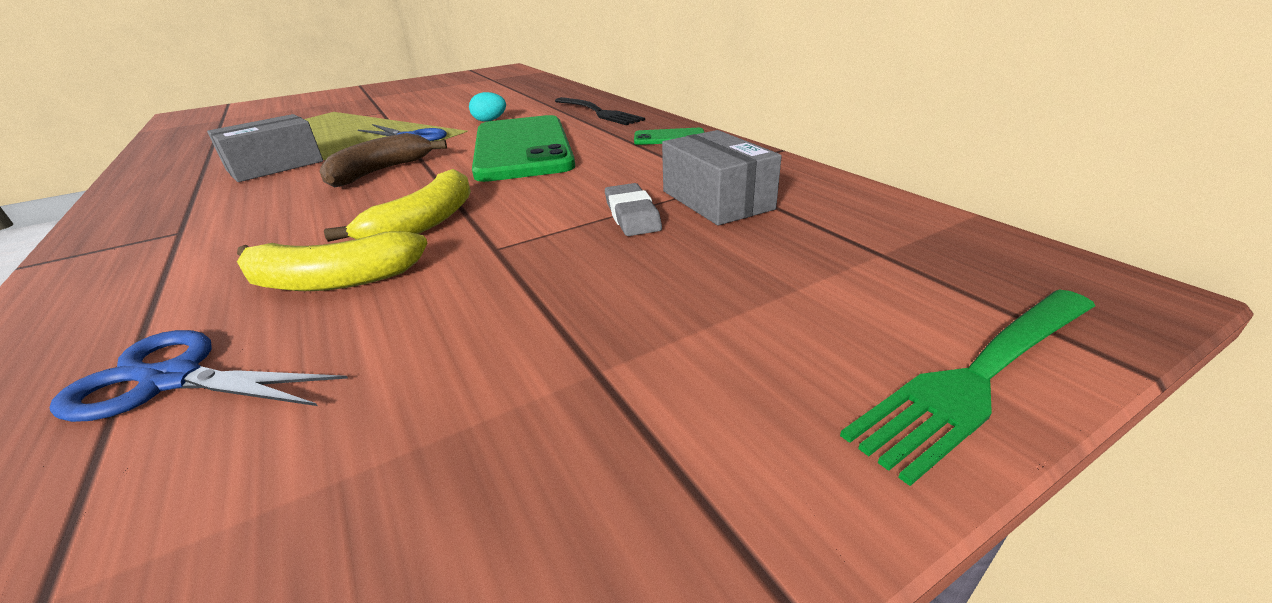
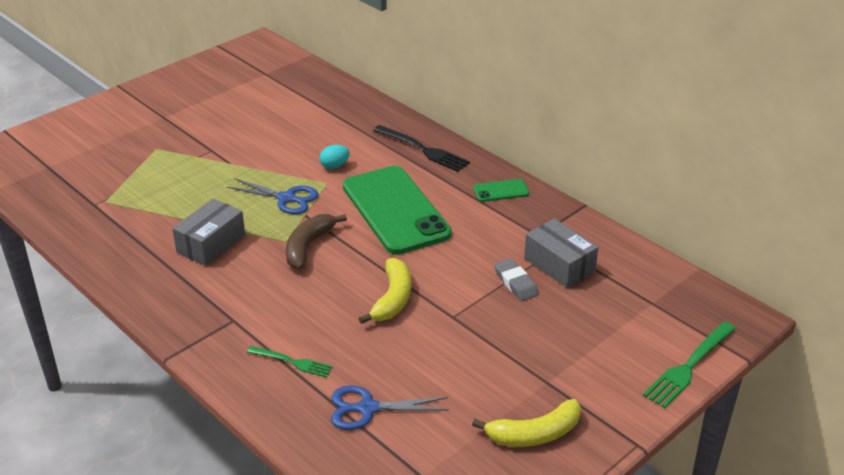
camera: 15 degrees left, 5 degrees up
yellow banana [237,231,427,291] -> yellow banana moved to [472,399,581,447]
none -> green fork [247,346,333,377]

